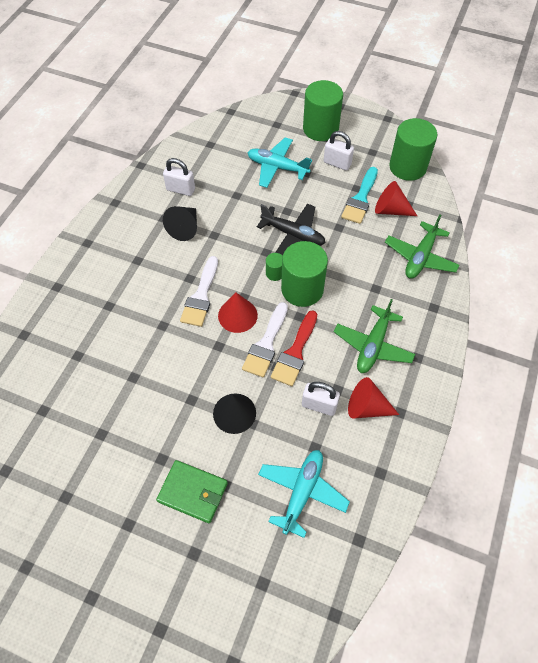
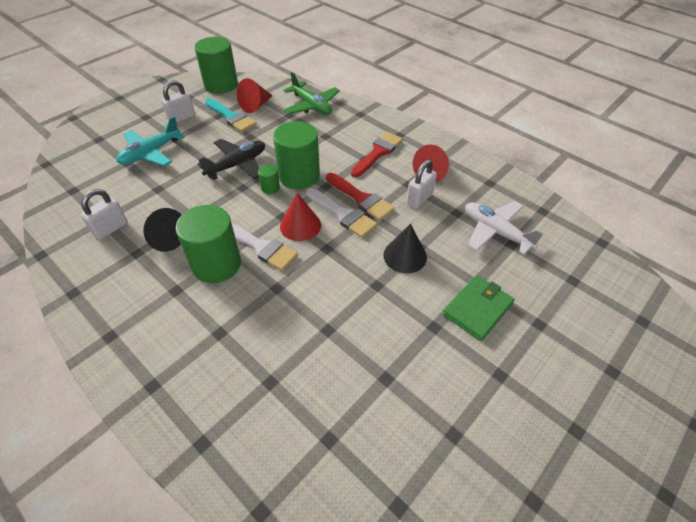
camera: 70 degrees left, 10 degrees down
turquoise plane [258,450,350,538] -> white plane [465,201,543,255]
green cylinder [303,80,343,141] -> green cylinder moved to [176,205,241,283]
green plane [334,299,415,373] -> red brush [351,132,403,177]

